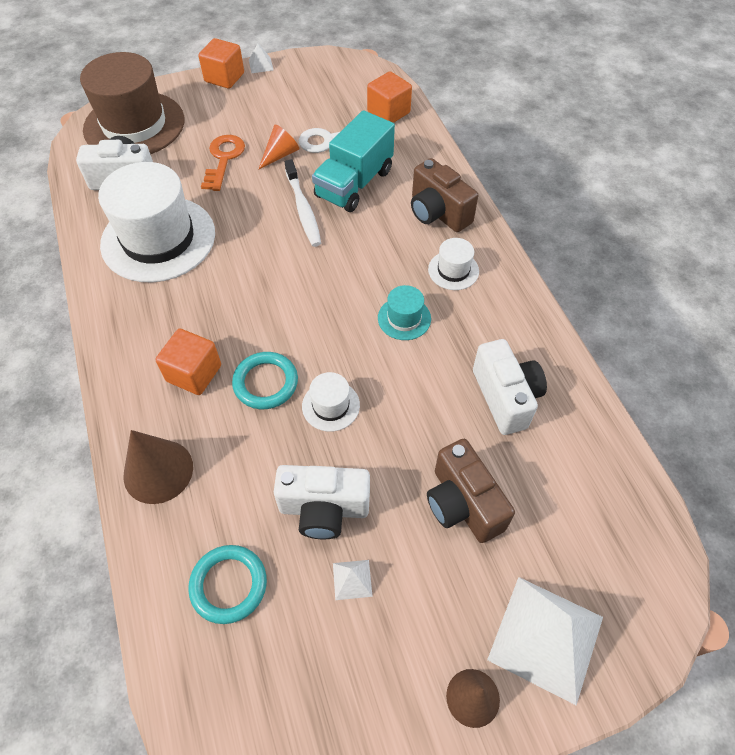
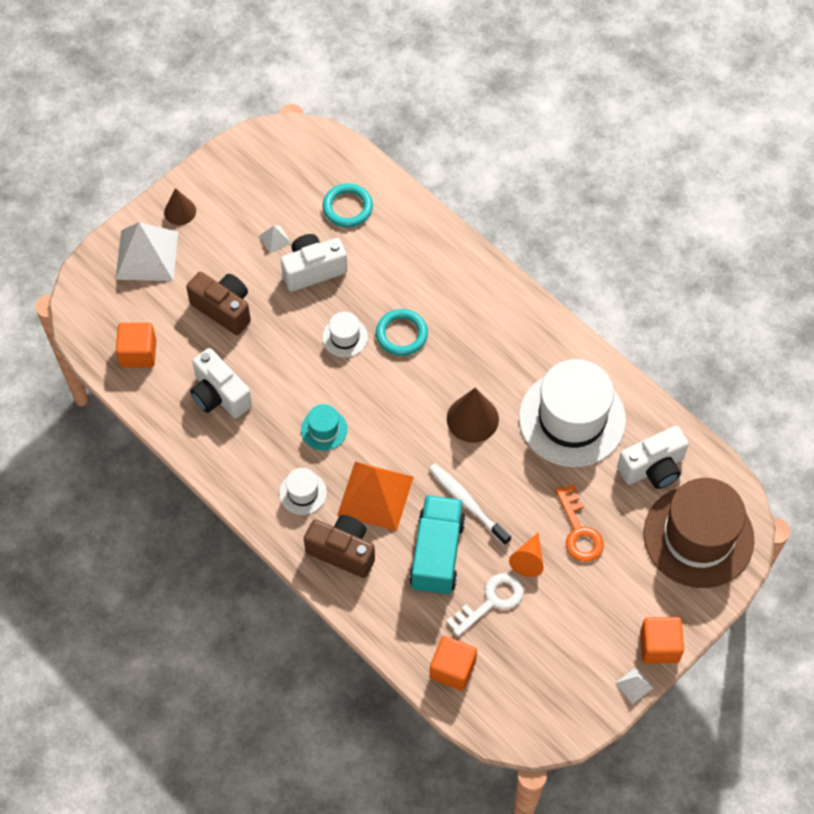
camera: 155 degrees right, 5 degrees up
brown cone [123,430,193,504] -> brown cone moved to [447,388,499,443]
orange cube [156,329,221,395] -> orange cube moved to [116,323,156,368]
none -> orange pyramid [337,462,413,531]

